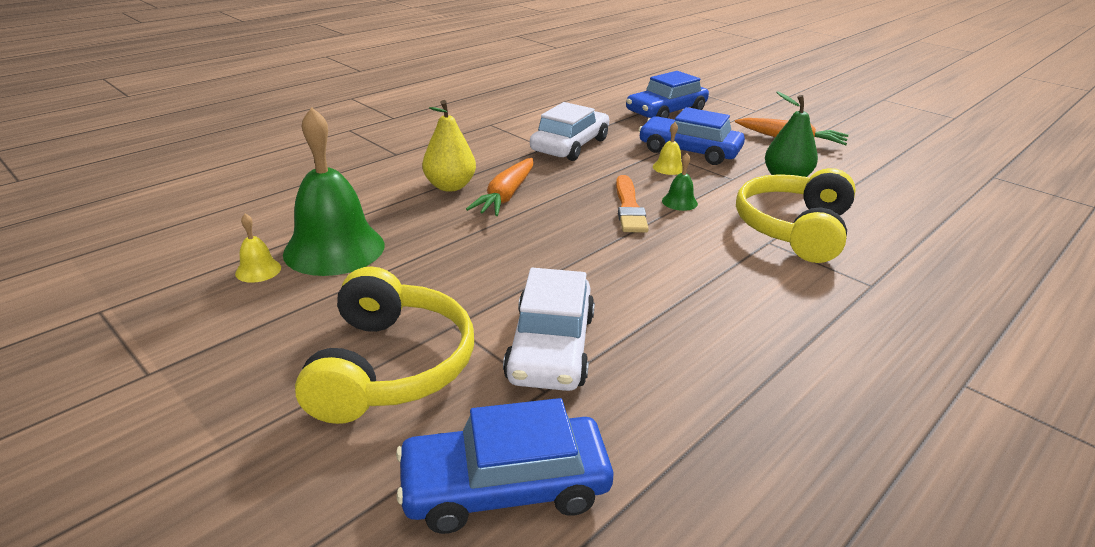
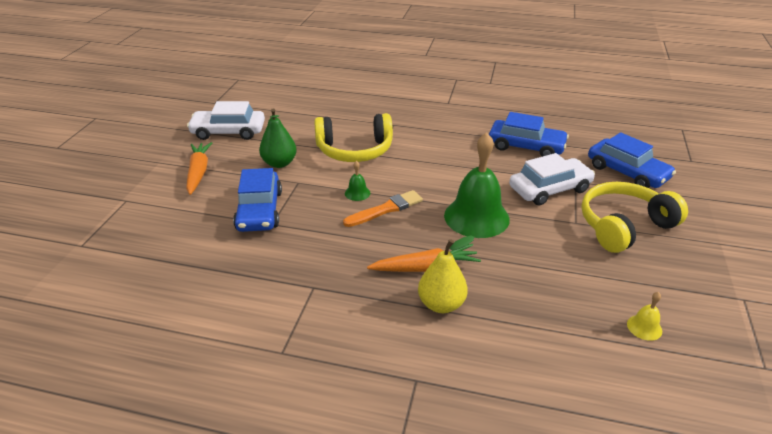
camera: 120 degrees left, 5 degrees up
green bell [283,107,385,276] -> green bell moved to [444,132,510,238]
white car [530,102,609,161] -> white car moved to [187,101,265,140]
blue car [626,71,709,118] -> blue car moved to [489,112,569,157]
yellow bell [653,122,683,175] -> none

